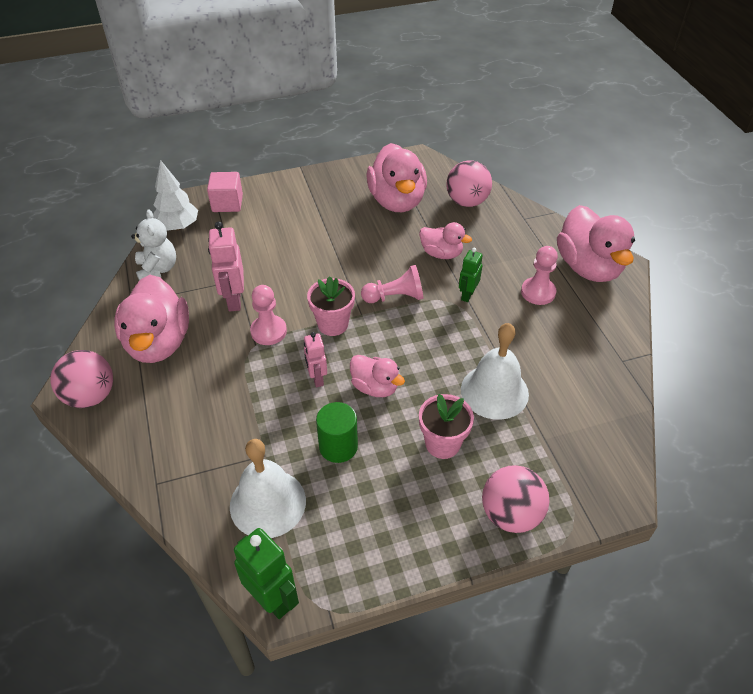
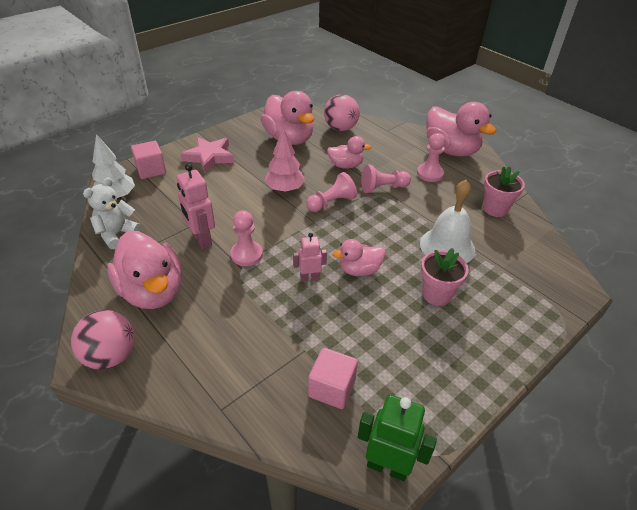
camera: 25 degrees left, 5 degrees down
white teddy bear [131,209,176,280] -> white teddy bear turned 105 degrees counterclockwise [83,177,141,249]
white bell [230,439,306,538] -> pink cube [308,348,358,409]
pink robot [304,332,327,387] -> pink robot turned 120 degrees clockwise [293,233,327,282]
pink flower pot [307,276,355,336] -> pink flower pot moved to [483,166,525,217]
green cylinder [316,402,358,463] -> none
pink duck [350,355,405,397] -> pink duck turned 150 degrees clockwise [333,239,385,276]
green robot [459,248,483,302] -> pink pawn [361,165,411,193]
pink ball [482,465,549,533] -> none
none -> pink star [180,137,235,173]
none -> pink tree [265,127,305,192]

